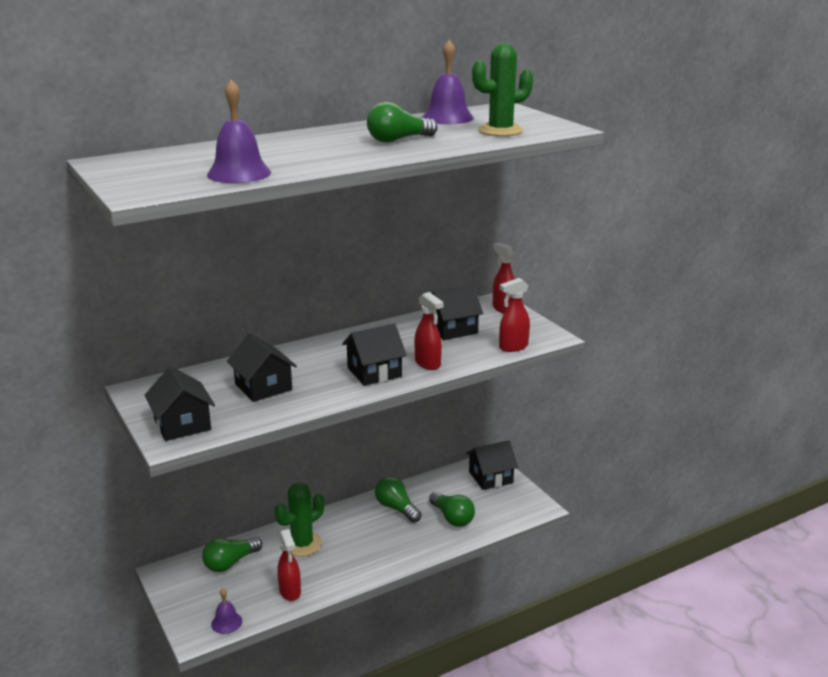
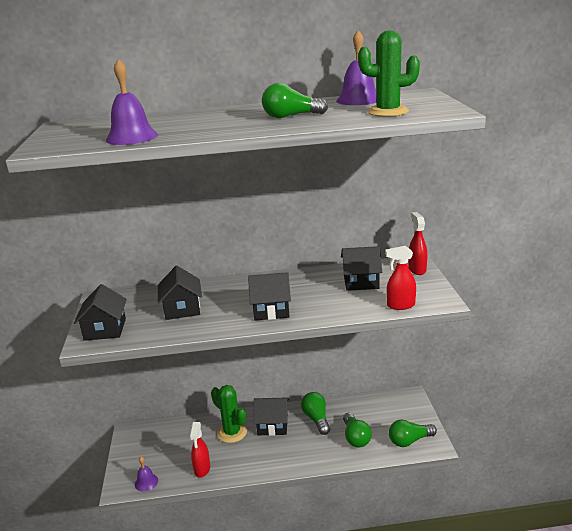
camera: 25 degrees right, 0 degrees up
green light bulb [202,537,262,572] -> green light bulb moved to [389,419,437,447]
green cactus [275,482,324,557] -> green cactus turned 60 degrees clockwise [211,385,247,443]
red spray bottle [414,292,444,370] -> none
black house [466,440,518,490] -> black house moved to [254,397,289,436]

